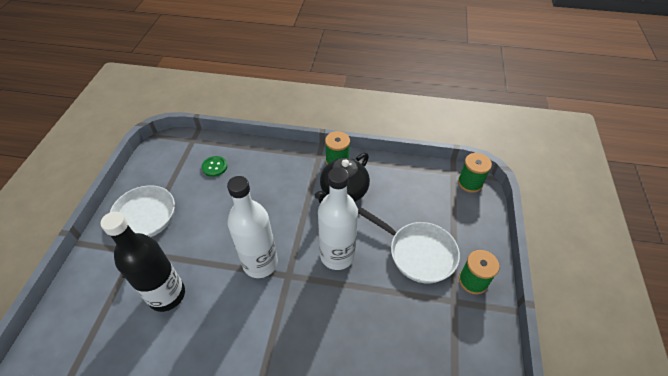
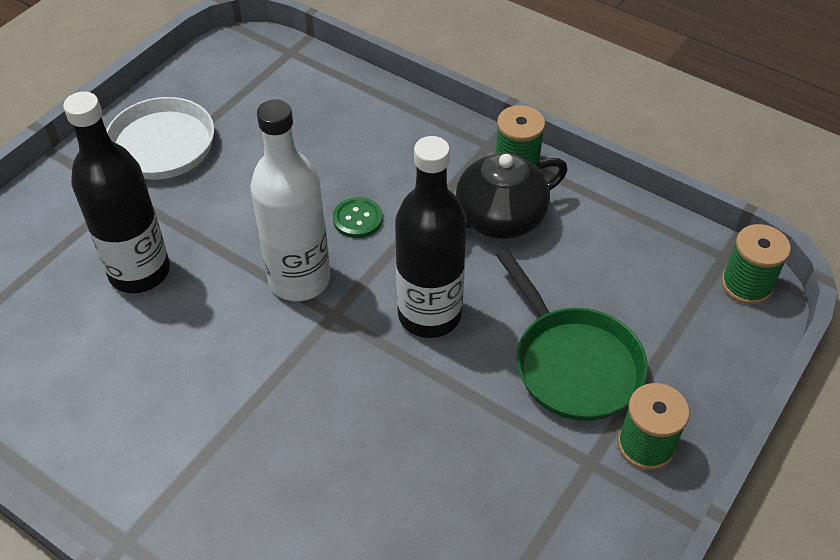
camera: 25 degrees right, 0 degrees up
green button [202,156,227,177] -> green button moved to [333,197,383,238]
white bottle [318,167,358,270] -> black bottle [395,136,467,338]
white pan [358,207,460,283] -> green pan [496,249,648,421]

